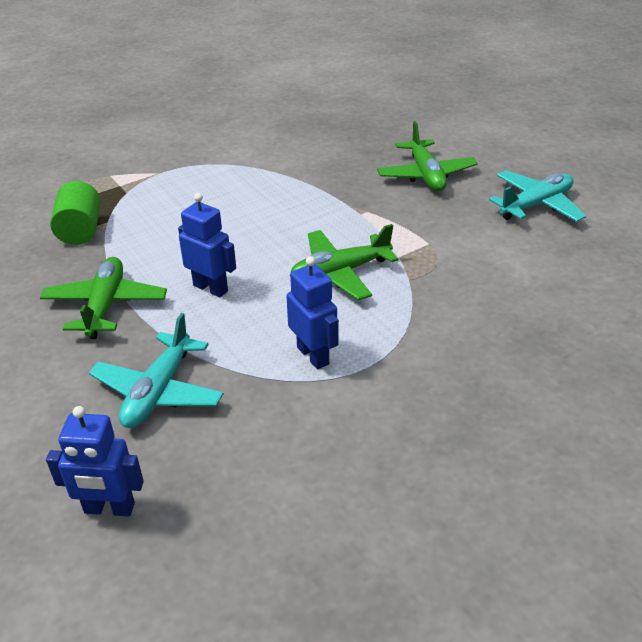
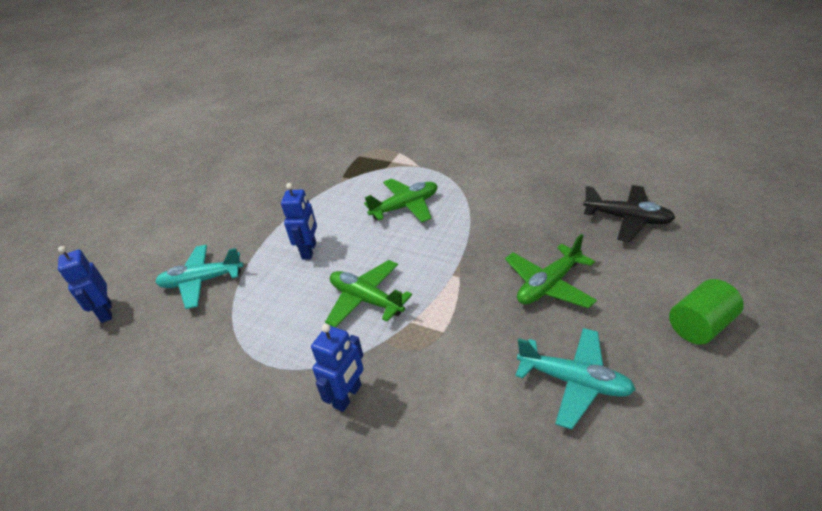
camera: 65 degrees right, 0 degrees up
green plane [40,257,167,339] -> green plane moved to [364,179,438,222]
green cylinder [50,181,100,245] -> green cylinder moved to [669,279,744,345]
blue robot [287,256,339,369] -> blue robot moved to [311,324,364,412]
none -> black plane [583,185,675,242]

